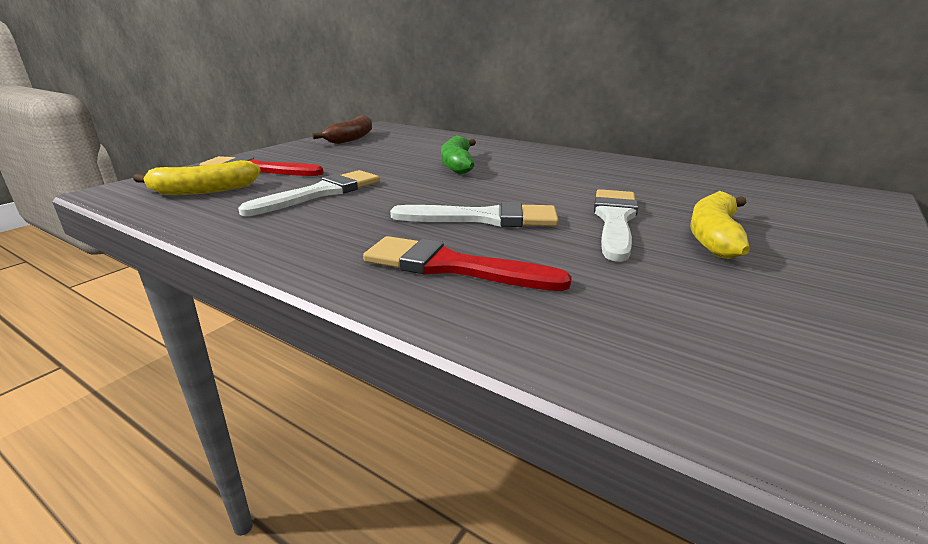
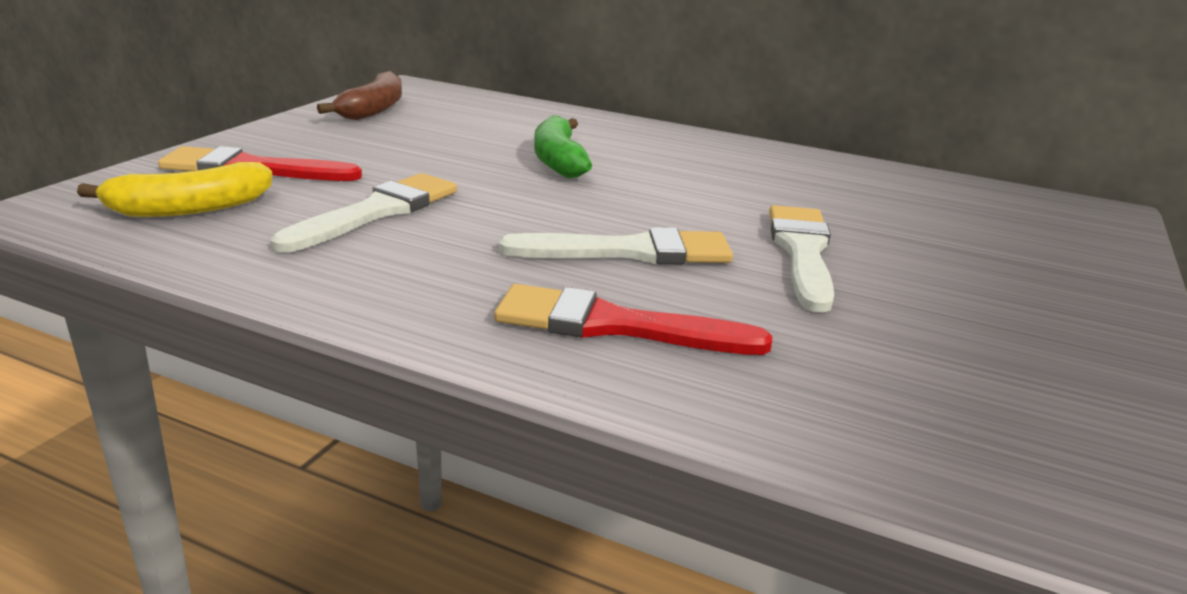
camera: 10 degrees left, 0 degrees up
yellow banana [690,191,750,259] -> none

